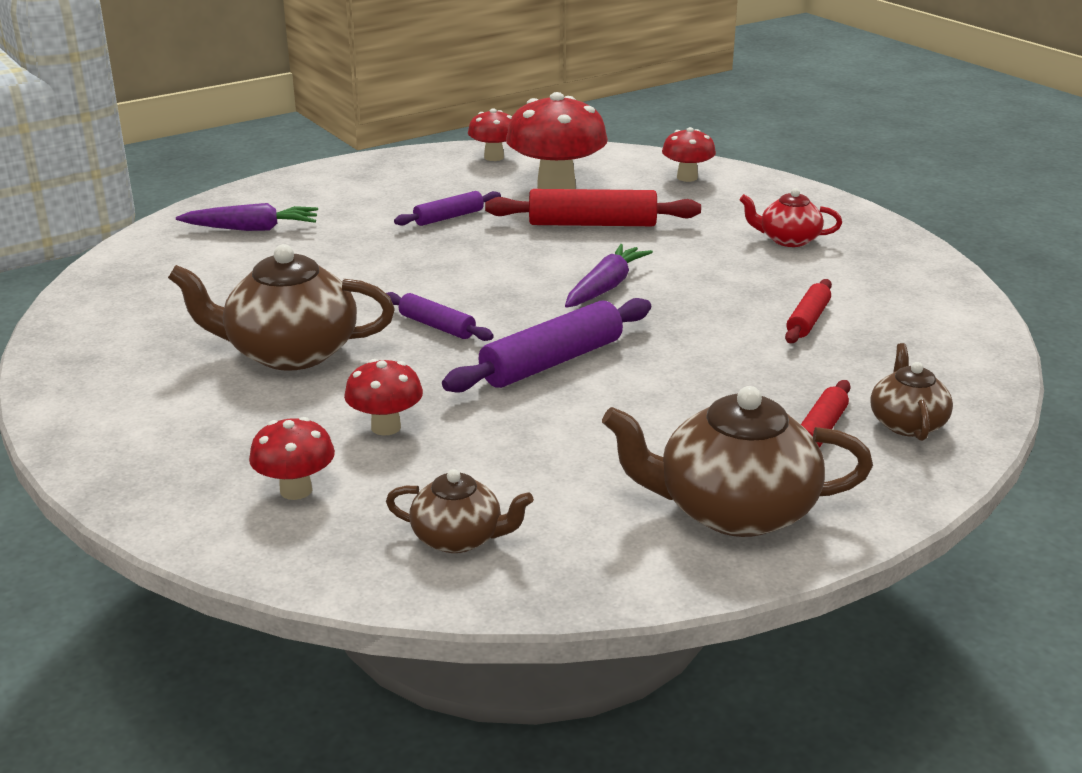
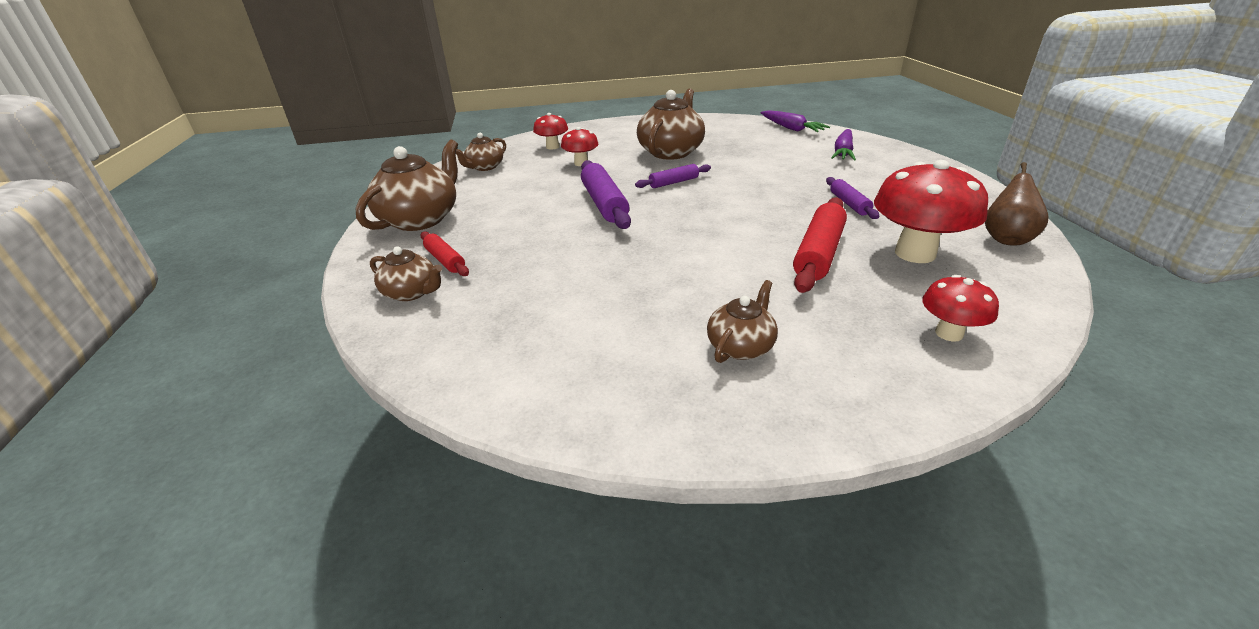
camera: 115 degrees right, 5 degrees up
red mushroom [468,109,512,161] -> brown pear [985,162,1048,246]
purple carrot [565,244,653,308] -> purple carrot moved to [761,110,830,132]
red teapot [739,188,842,247] -> brown teapot [707,280,778,363]
red rolling pin [785,279,832,343] -> none

